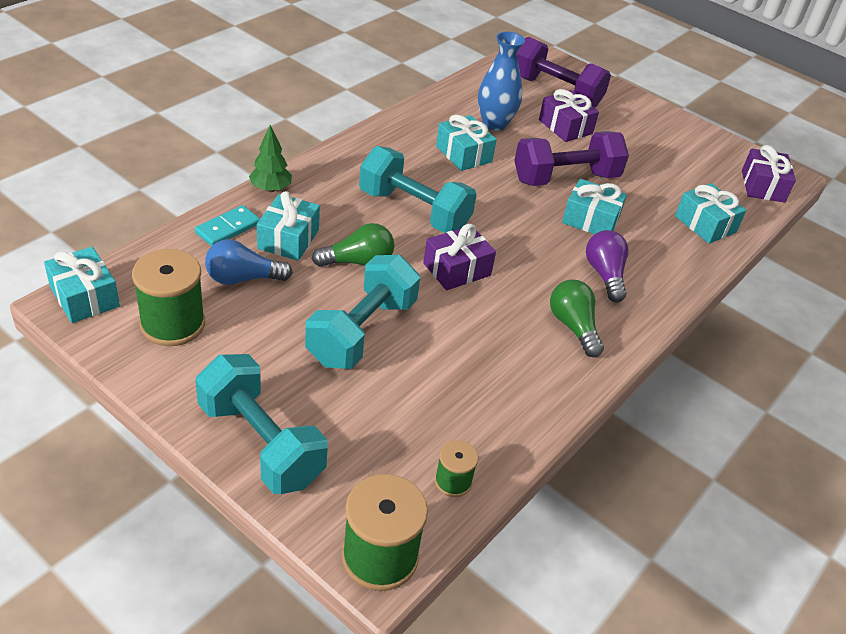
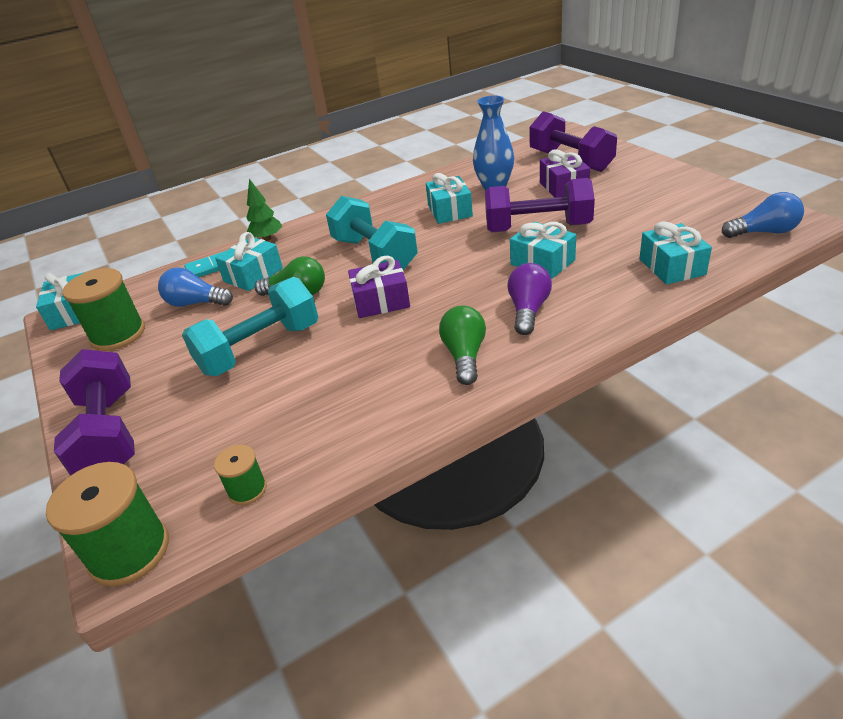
camera: 30 degrees right, 5 degrees down
turquoise dumbbell [195,354,328,494] -> purple dumbbell [54,349,135,476]
purple gift [742,145,796,203] -> blue light bulb [722,192,804,238]

